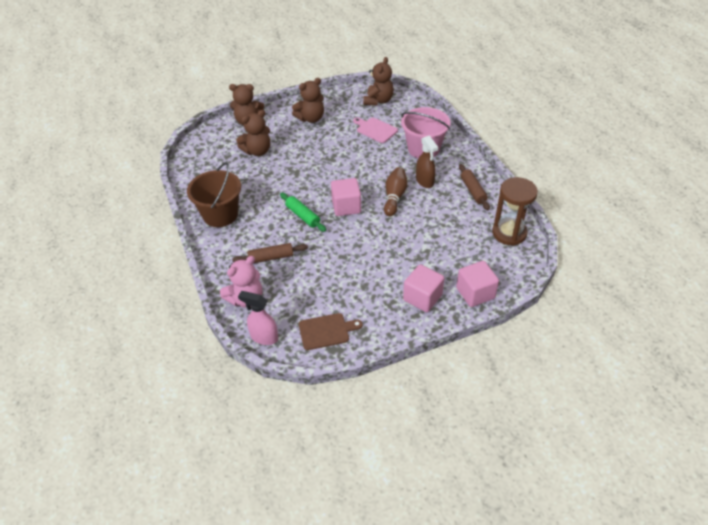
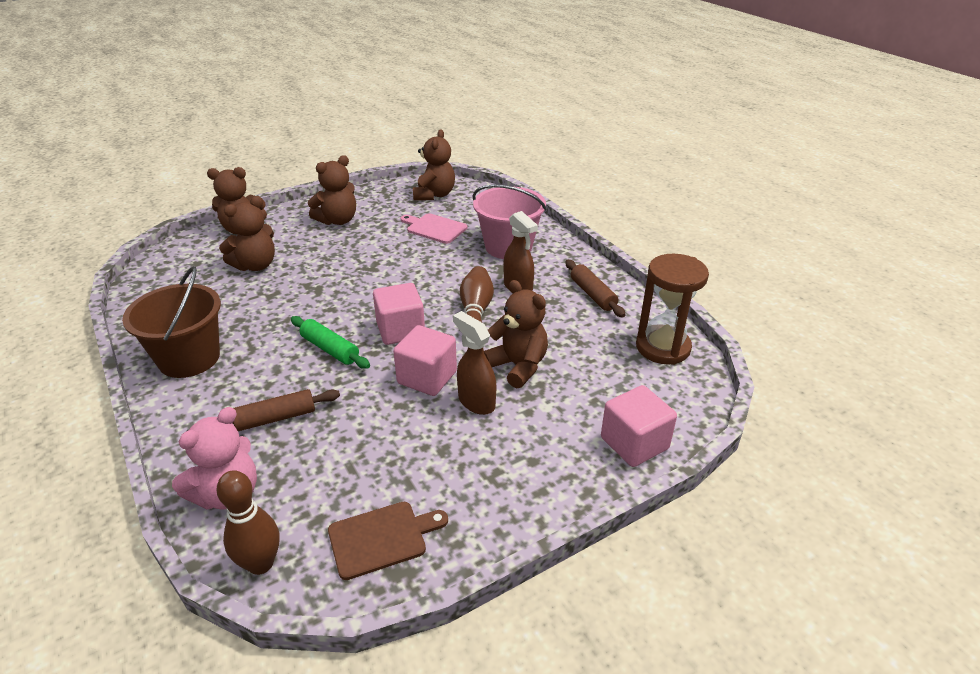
camera: 10 degrees left, 10 degrees down
pink spray bottle [238,291,278,345] -> brown bowling pin [216,470,280,575]
pink cube [403,264,444,312] -> pink cube moved to [393,325,457,396]
none -> brown spray bottle [453,311,496,415]
none -> brown teddy bear [484,280,548,388]

